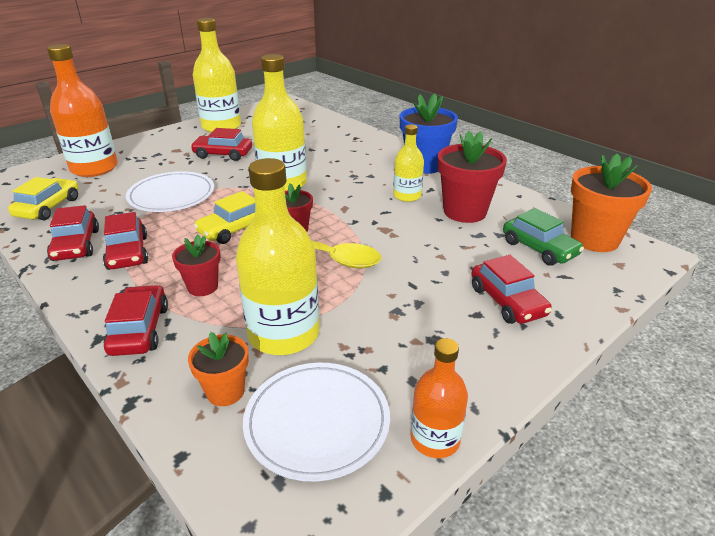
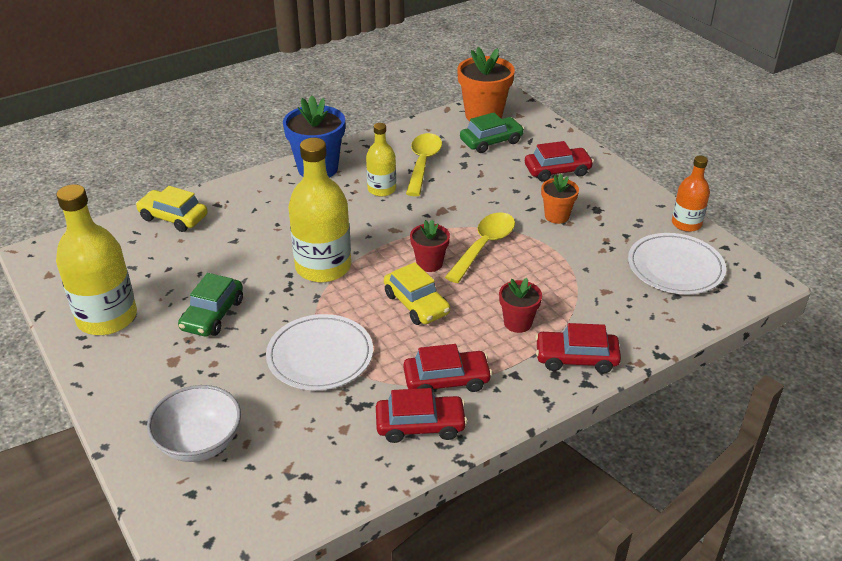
camera: 80 degrees left, 5 degrees up
yellow car [8,177,78,220] -> yellow car moved to [136,186,208,232]
orange bottle [47,44,118,177] -> white bowl [147,385,241,462]
orange flower pot [188,332,249,406] -> orange flower pot moved to [541,174,579,224]
red car [190,128,252,161] -> green car [178,273,243,336]
yellow bottle [236,158,319,355] -> none
red flower pot [438,131,507,223] -> yellow spoon [406,133,442,196]

